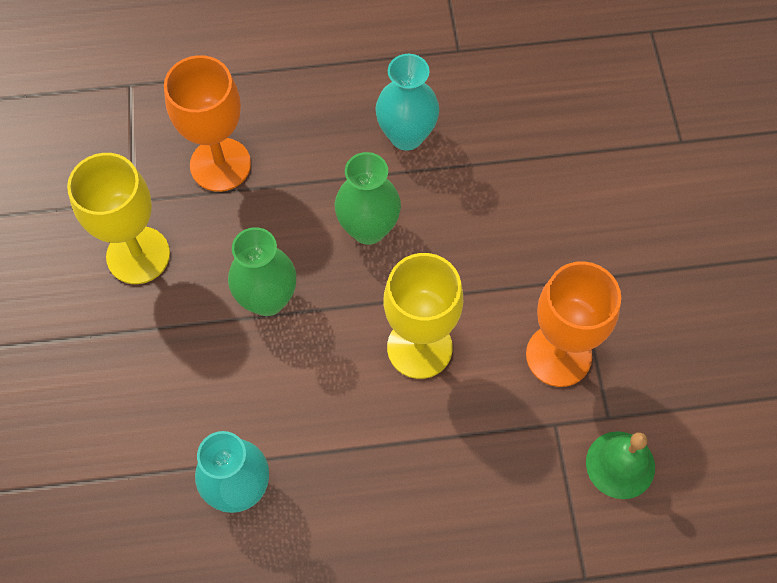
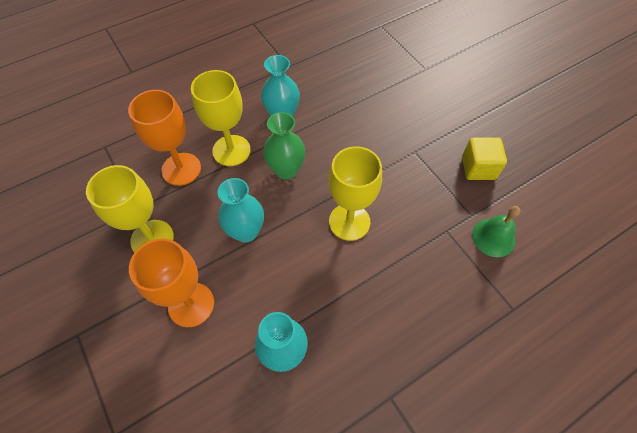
camera: 25 degrees left, 5 degrees down
green vase [228,227,296,316] -> turquoise vase [218,178,264,243]
orange goblet [526,261,621,387] -> orange goblet moved to [129,239,214,327]
none -> yellow goblet [191,70,251,166]
none -> yellow cube [462,138,507,180]

